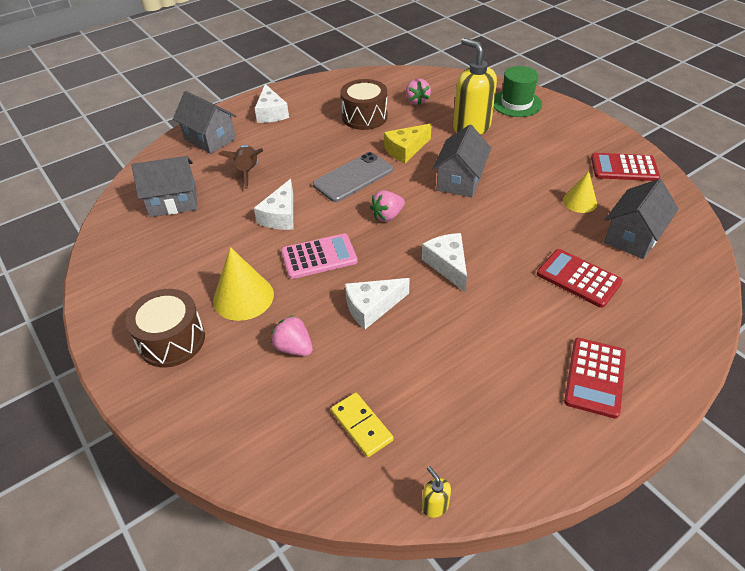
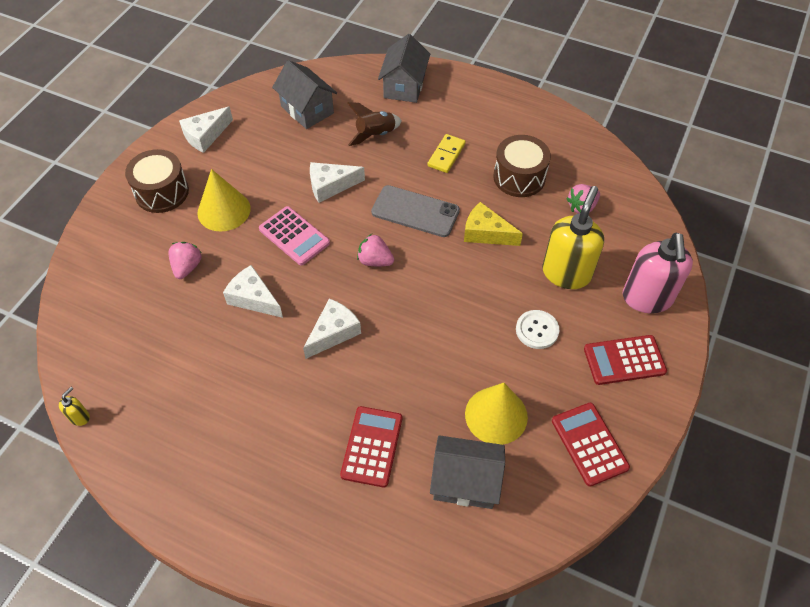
camera: 60 degrees right, 10 degrees up
white cheese [255,84,289,123] -> white cheese moved to [179,106,233,153]
yellow domino [331,393,394,457] -> yellow domino moved to [427,134,466,173]
grey house [432,125,492,198] -> none
green hat [493,66,542,117] -> pink soap dispenser [623,233,693,314]
yellow cone [563,171,597,213] -> yellow cone [465,383,528,445], size x1.59
red calculator [564,338,626,419] -> red calculator moved to [584,335,667,385]
none -> white button [516,310,559,349]

